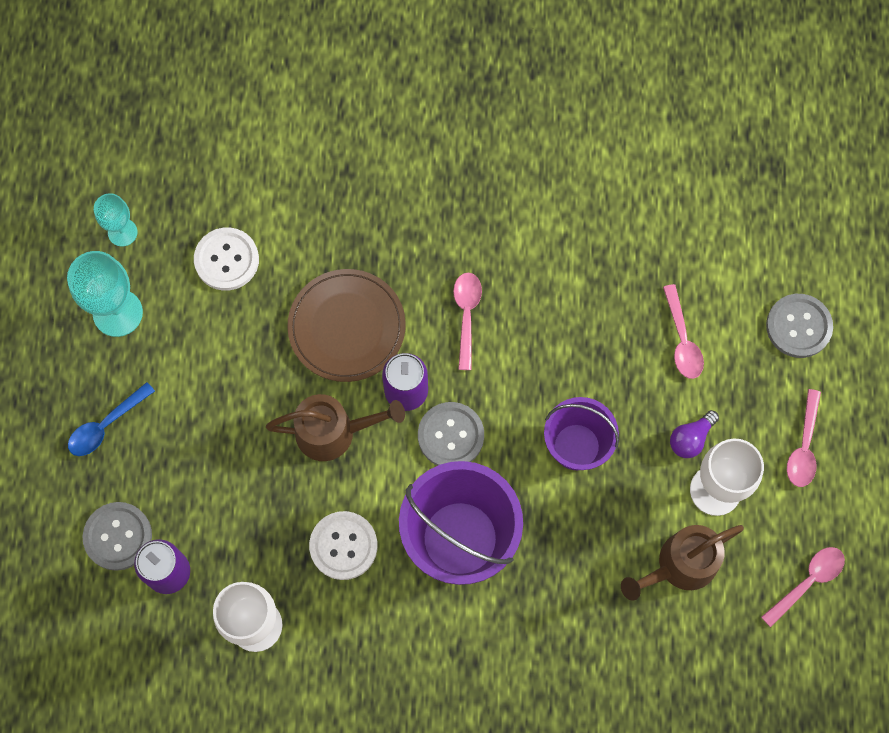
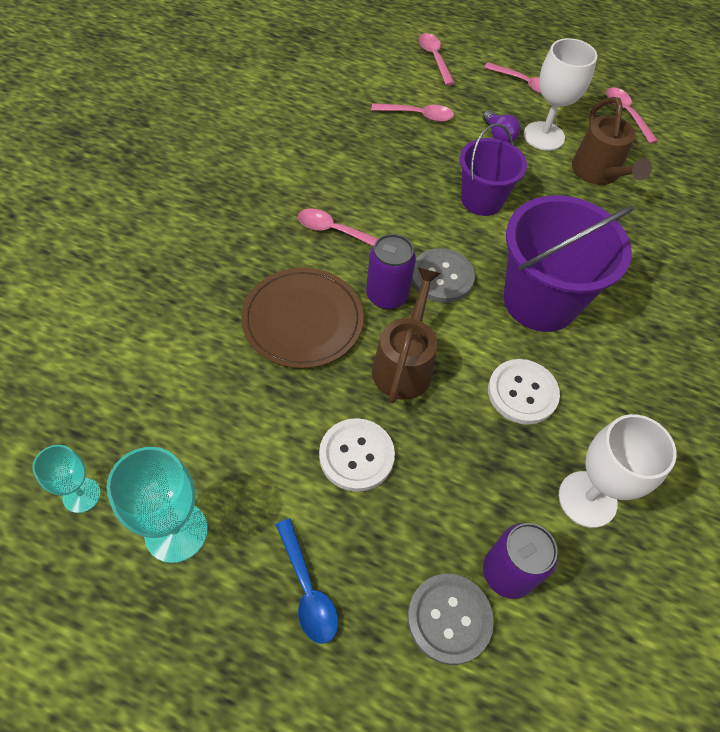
camera: 75 degrees left, 15 degrees down
white button [194,228,259,291] -> white button moved to [319,418,395,492]
grey button [766,294,833,358] -> pink spoon [418,33,455,86]

